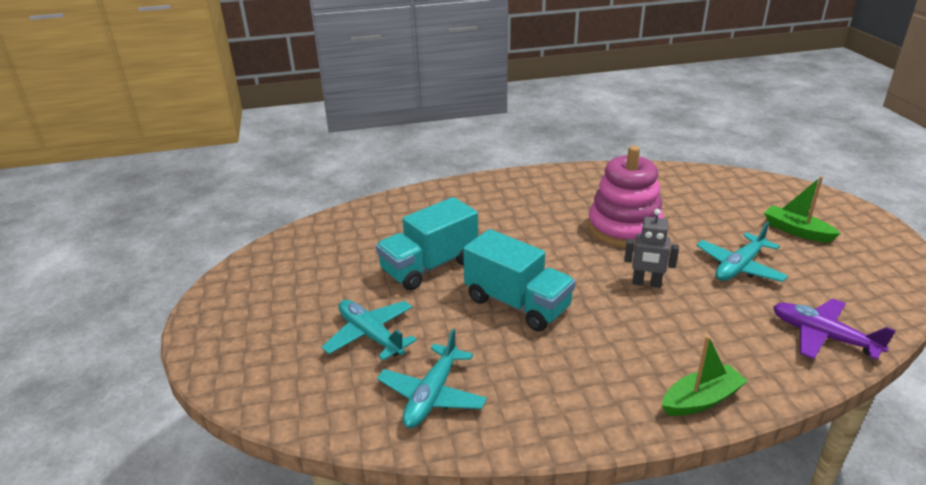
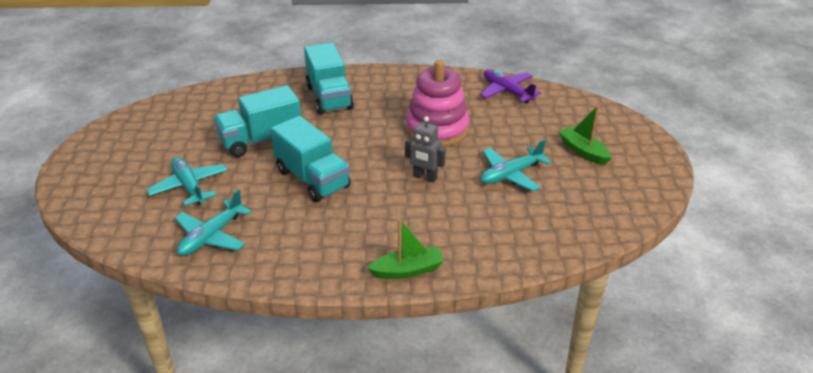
camera: 10 degrees right, 5 degrees up
purple plane [773,299,896,360] -> purple plane moved to [480,69,541,103]
none -> turquoise truck [304,43,354,115]

